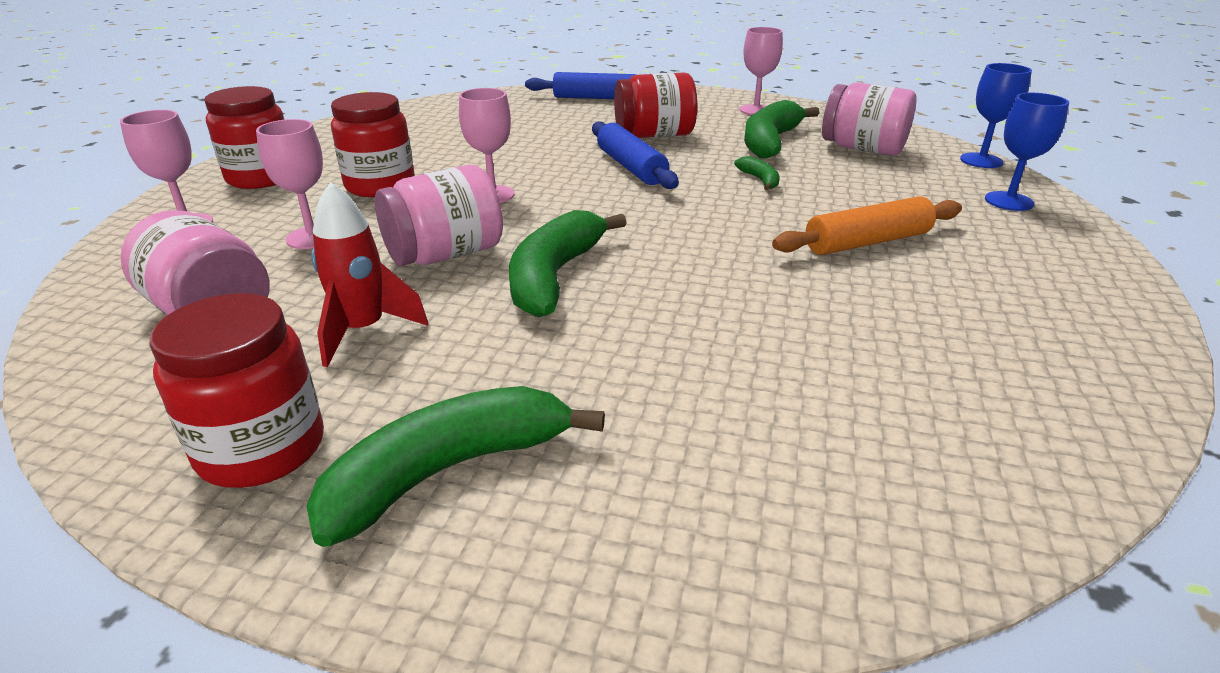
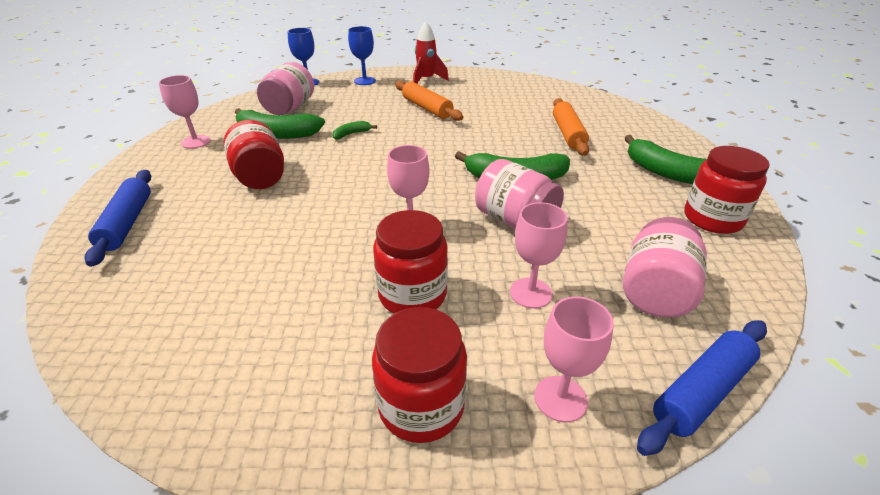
camera: 105 degrees left, 5 degrees up
red rocket [311,182,428,367] -> red rocket moved to [413,21,449,83]
blue rolling pin [592,121,679,189] -> blue rolling pin moved to [637,320,767,456]
none -> orange rolling pin [553,98,589,156]

